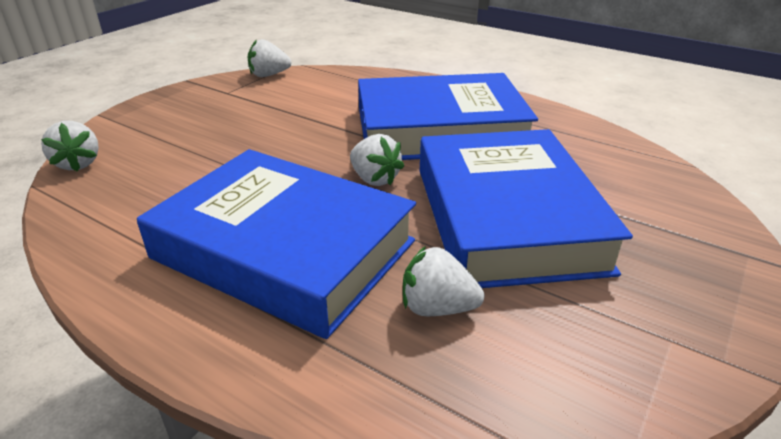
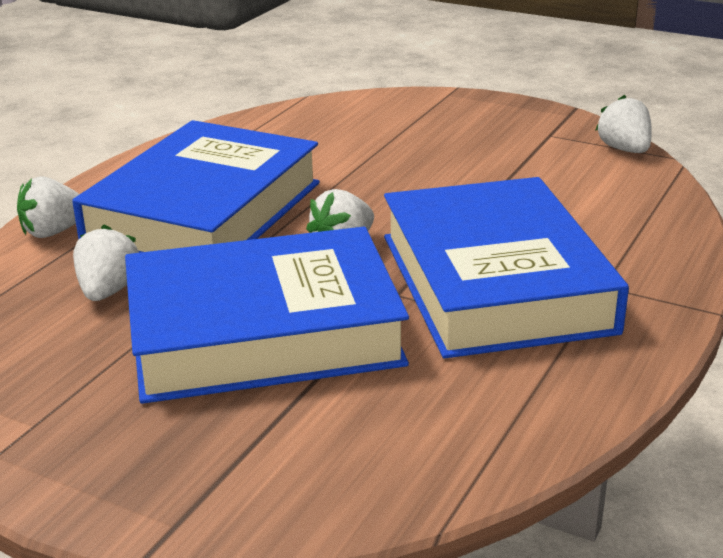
camera: 85 degrees right, 5 degrees down
white strawberry [41,121,99,172] -> white strawberry moved to [17,176,80,238]

